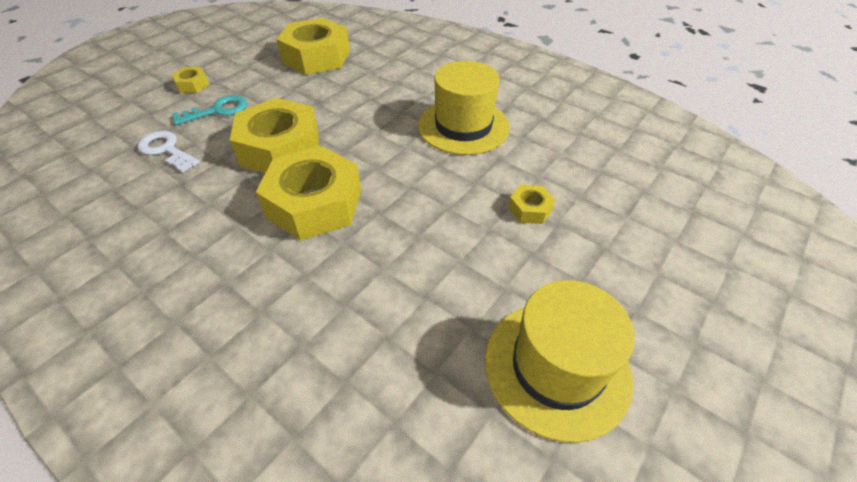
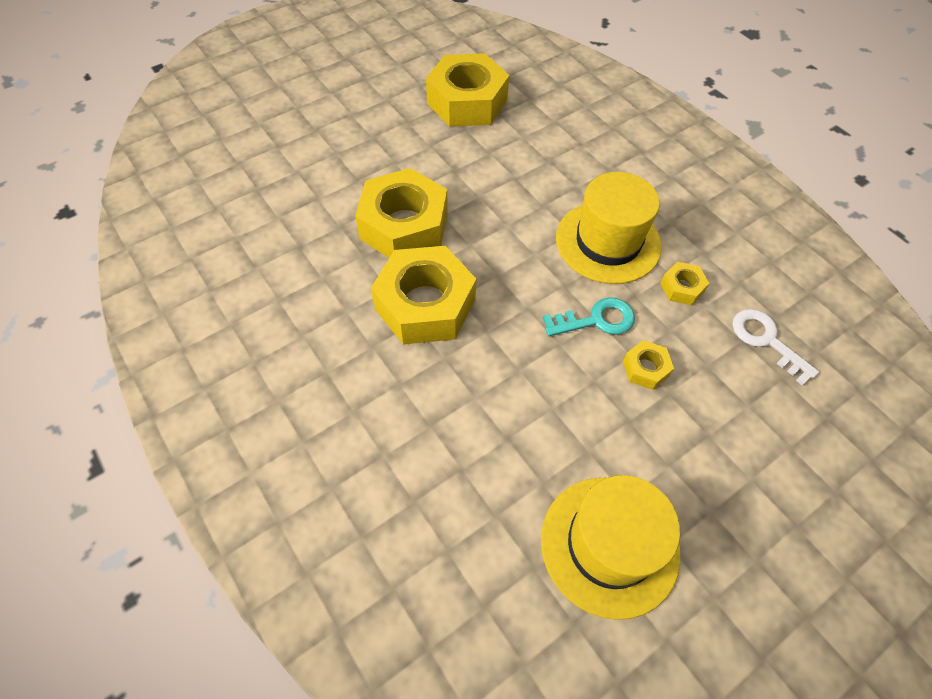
camera: 15 degrees right, 10 degrees up
white key [137,131,200,173] -> white key moved to [732,309,819,385]
yellow nut [172,67,209,93] -> yellow nut moved to [660,262,710,306]
turquoise key [172,95,247,125] -> turquoise key moved to [543,297,635,336]

